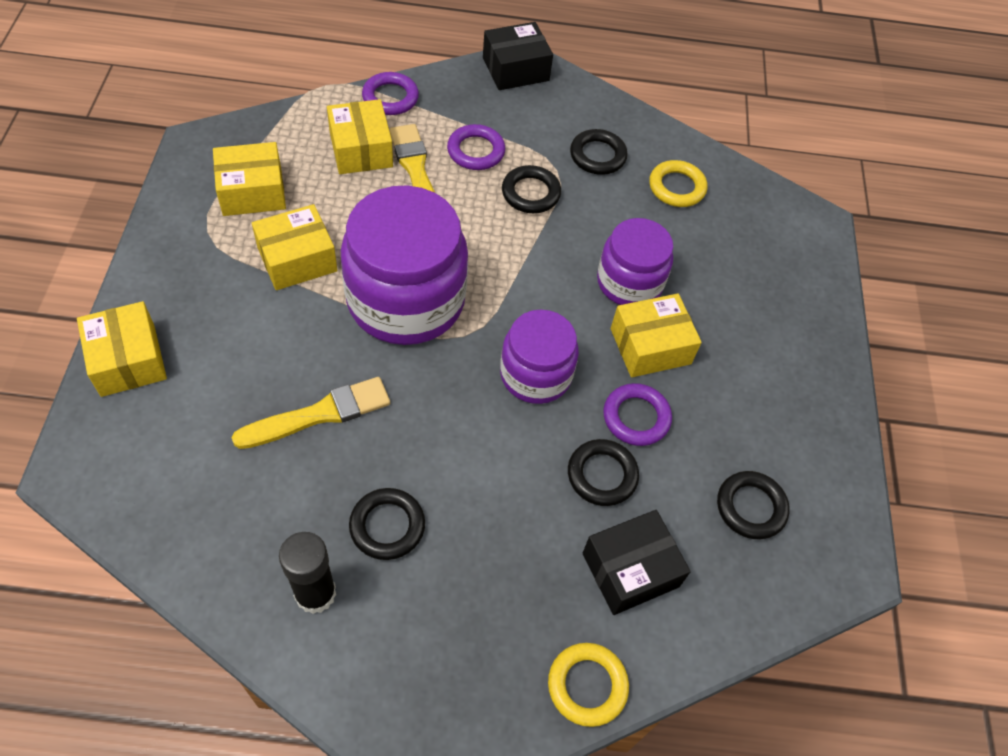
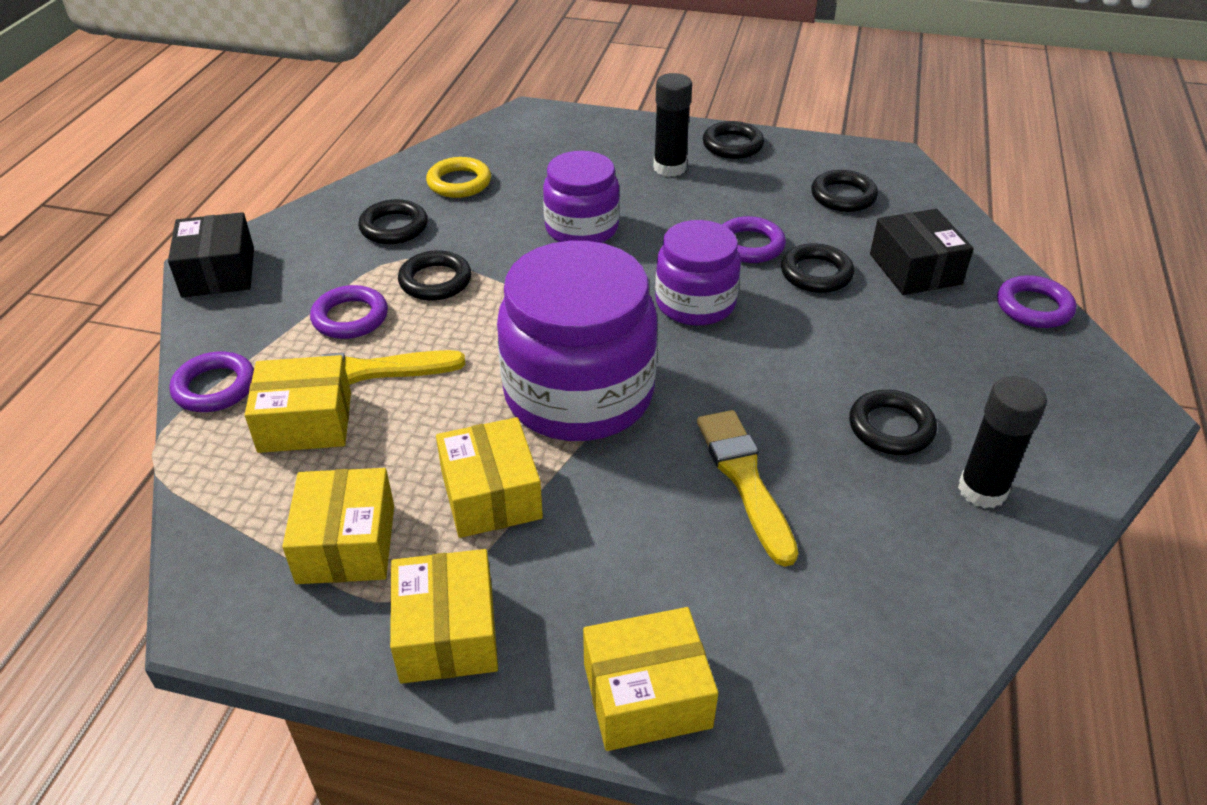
camera: 75 degrees left, 15 degrees down
yellow ring [548,643,629,727] -> purple ring [997,275,1076,328]
yellow box [611,293,702,377] -> yellow box moved to [390,549,498,684]
none -> black glue stick [654,73,692,177]
none -> black ring [703,121,764,159]

